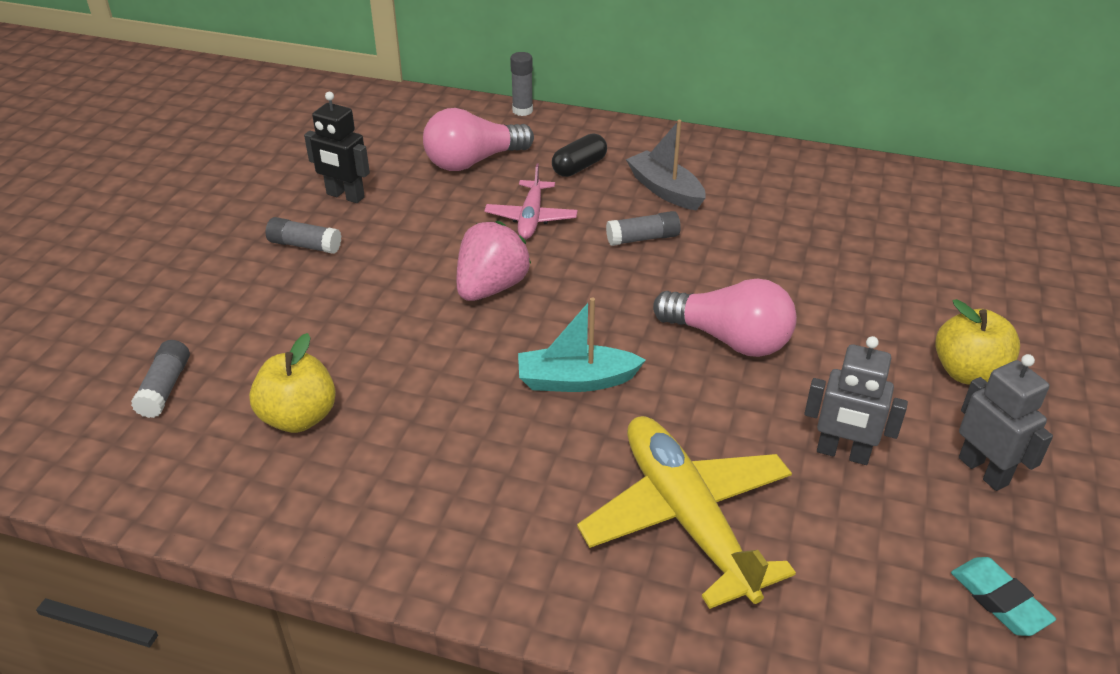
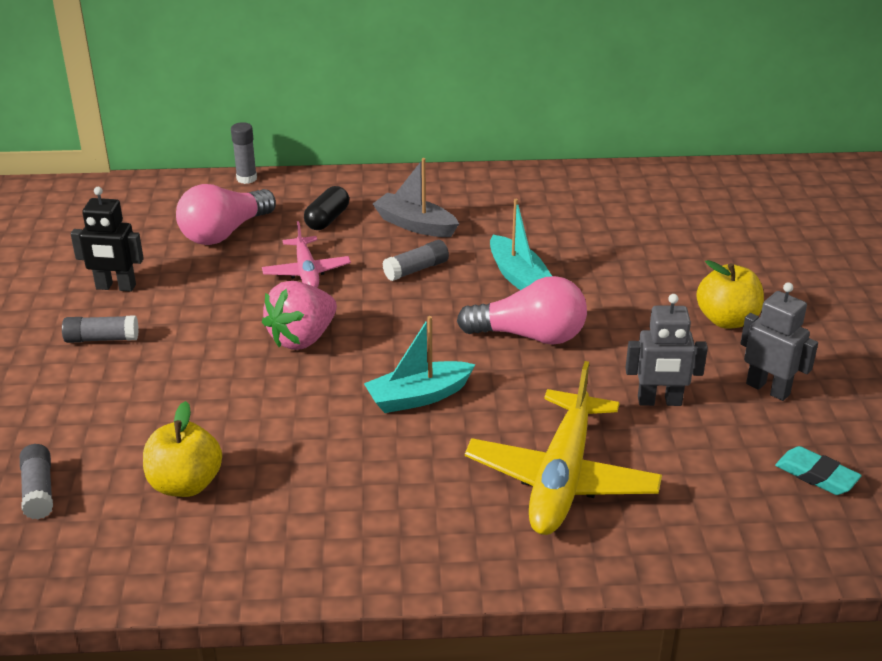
camera: 20 degrees left, 5 degrees down
pink strawberry [456,221,531,301] -> pink strawberry turned 150 degrees counterclockwise [262,281,337,350]
yellow plane [577,416,796,609] -> yellow plane turned 120 degrees counterclockwise [465,361,662,535]
none -> turquoise boat [490,199,552,290]

